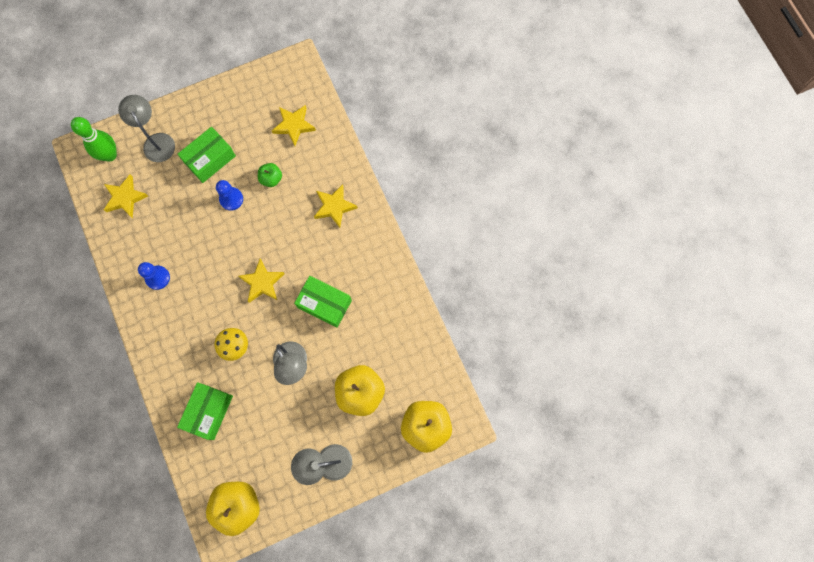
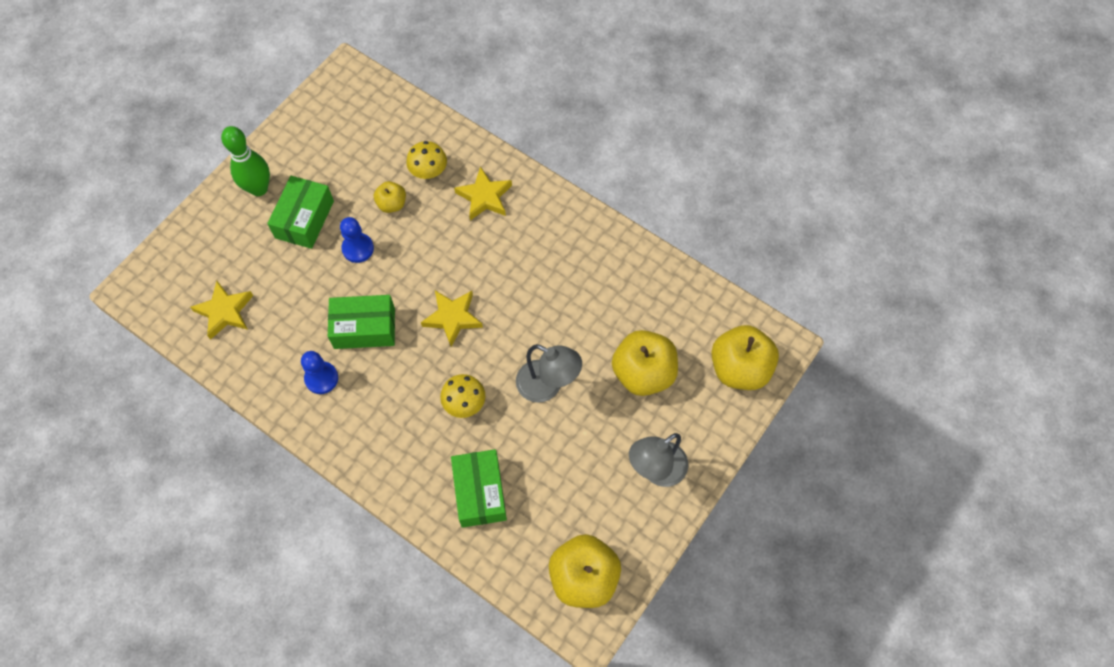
camera: 30 degrees left, 10 degrees down
green bowling pin [71,117,117,162] -> green bowling pin moved to [221,126,270,196]
grey lamp [118,95,175,162] -> none
green apple [258,163,282,187] -> yellow apple [374,181,406,213]
yellow star [272,105,316,146] -> none
green box [294,276,352,328] -> green box moved to [328,295,395,349]
none -> yellow mushroom [406,141,447,179]

